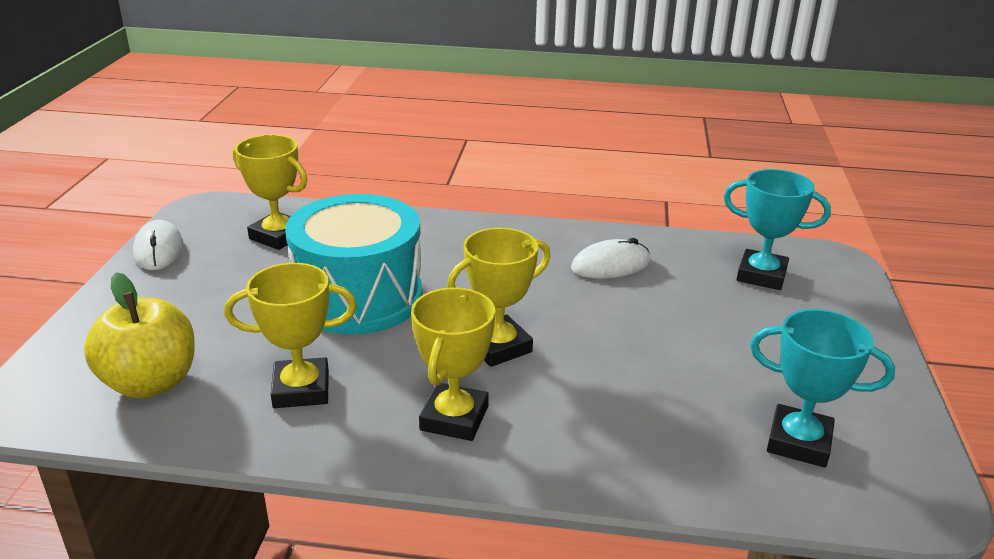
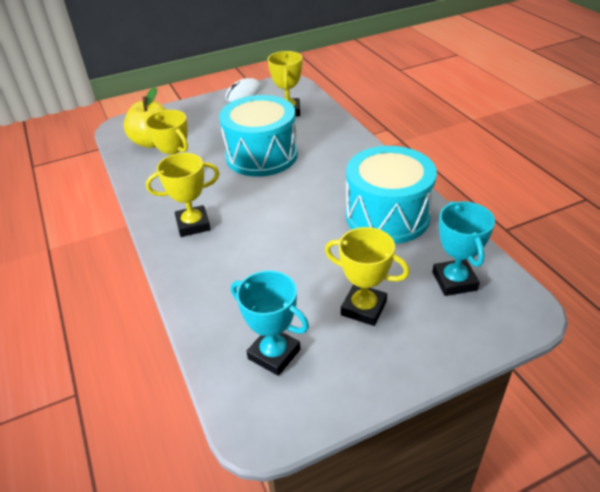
camera: 60 degrees right, 10 degrees up
yellow trophy [447,228,551,367] -> yellow trophy moved to [325,227,410,326]
white mouse [571,238,651,279] -> turquoise drum [346,146,437,244]
turquoise trophy [750,309,895,468] -> turquoise trophy turned 45 degrees counterclockwise [231,271,309,376]

